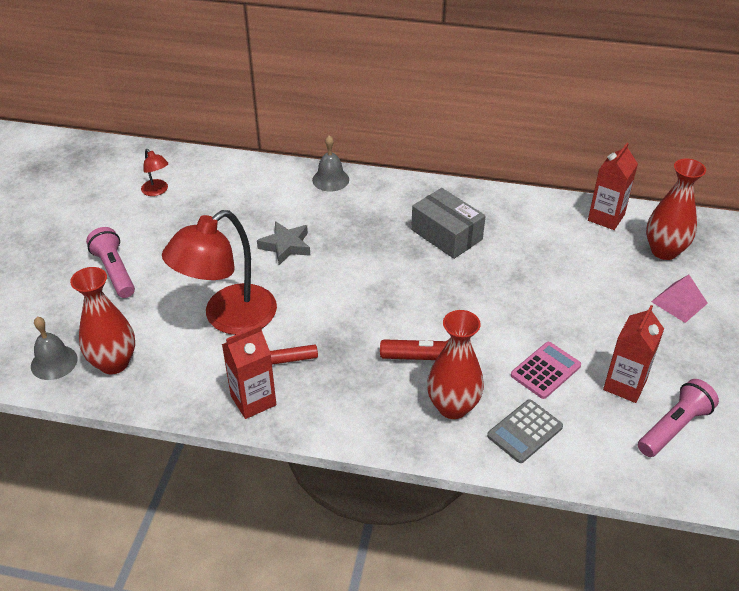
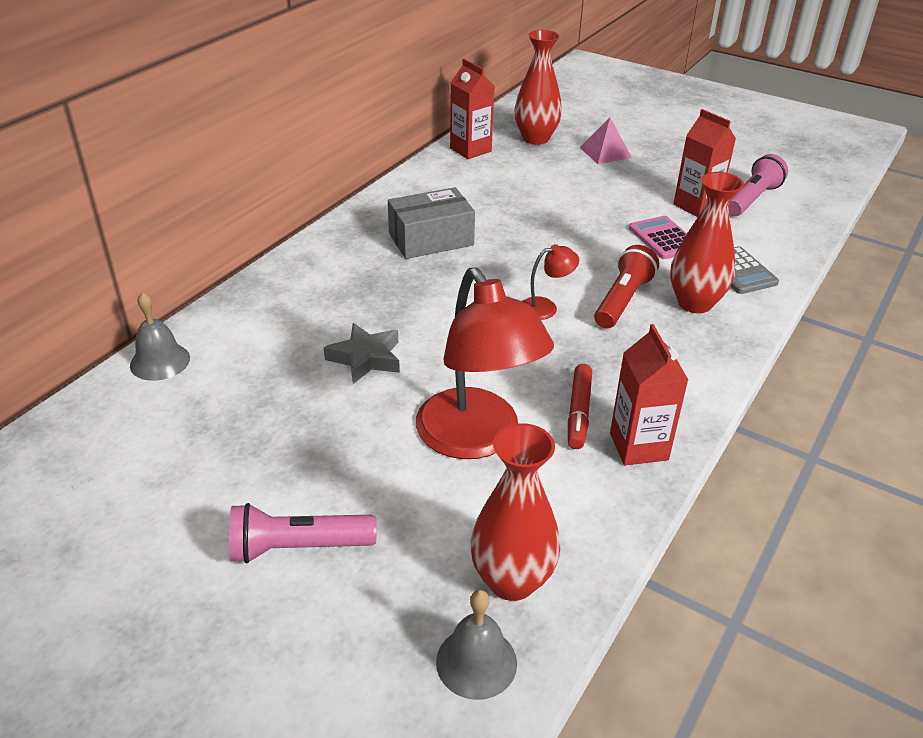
camera: 70 degrees left, 5 degrees down
red lamp [141,149,168,196] -> red lamp moved to [522,244,579,320]
grey bell [312,135,349,192] -> grey bell moved to [130,292,190,381]
pink flashlight [638,379,719,457] -> pink flashlight turned 60 degrees clockwise [728,154,788,216]

